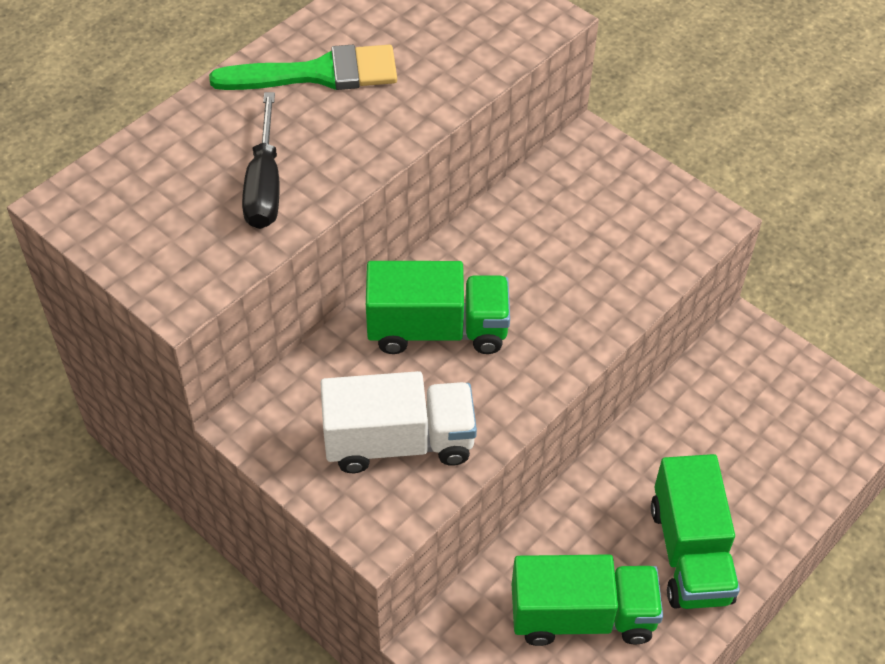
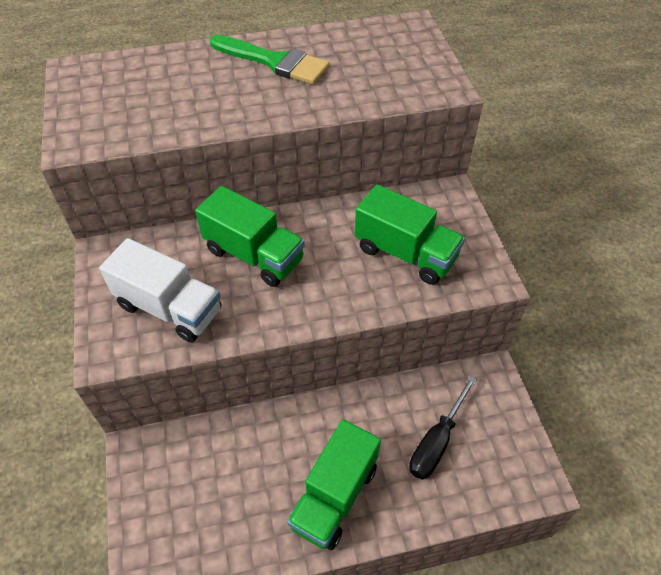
camera: 35 degrees right, 0 degrees up
black screwdriver [242,92,280,229] -> black screwdriver moved to [409,376,477,480]
green truck [512,554,663,646] -> green truck moved to [355,184,465,285]

